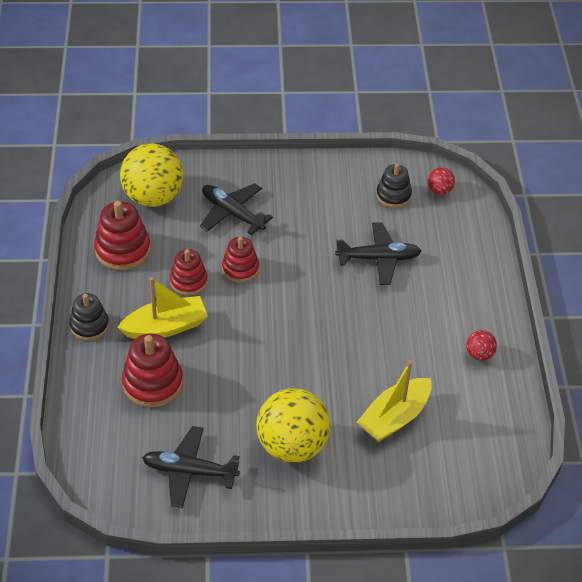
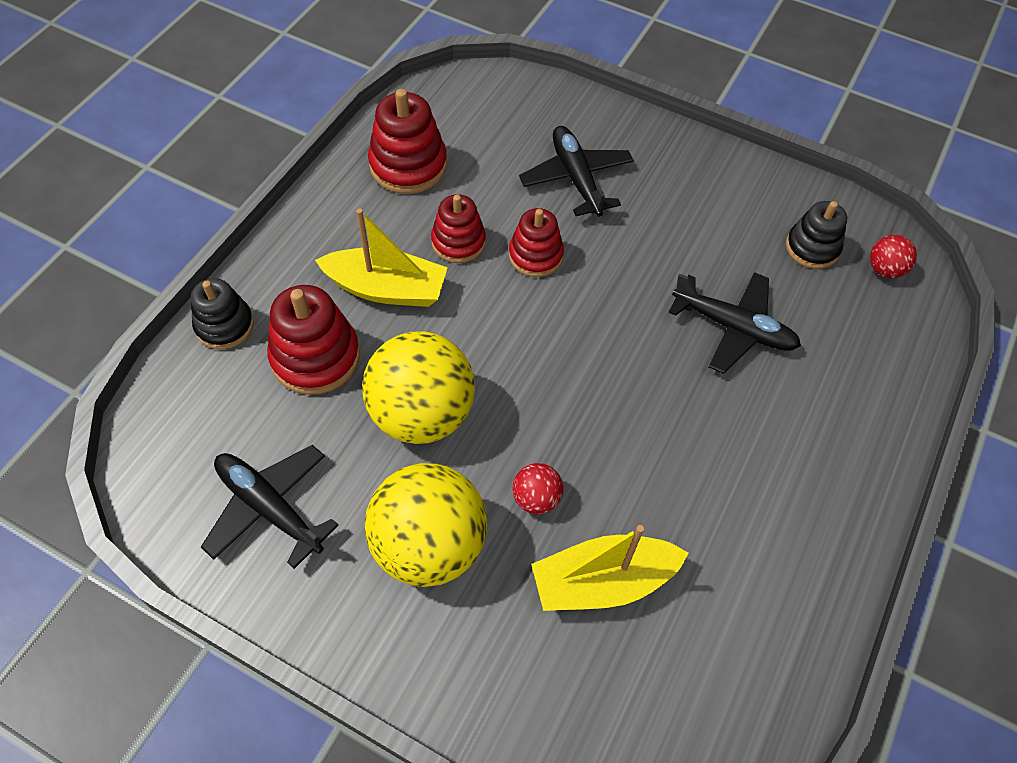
camera: 30 degrees right, 10 degrees up
black stacking toy [69,293,109,341] -> black stacking toy moved to [191,278,254,349]
yellow ball [120,143,184,207] -> yellow ball moved to [362,331,475,444]
red ball [466,330,497,361] -> red ball moved to [513,463,563,514]

